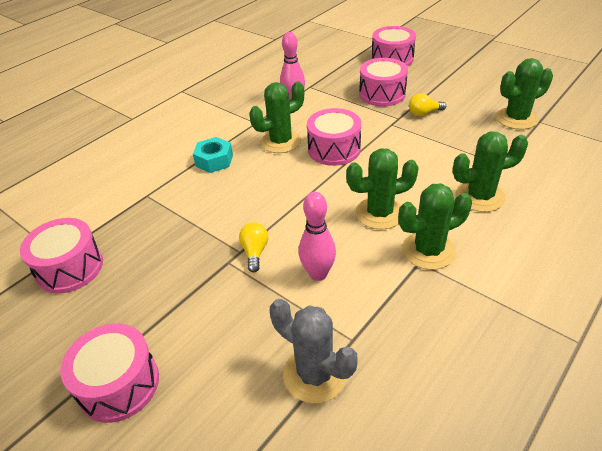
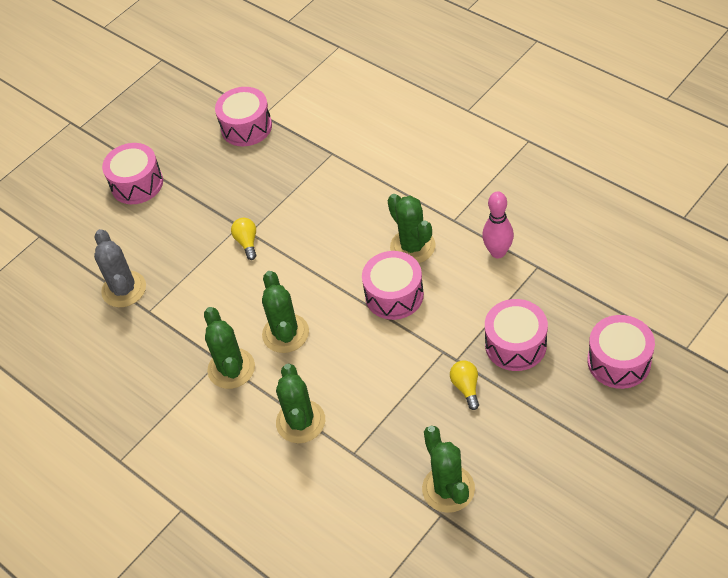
camera: 95 degrees right, 10 degrees up
turquoise nut [193,137,233,173] -> none
yellow light bulb [239,222,268,272] -> yellow light bulb turned 105 degrees counterclockwise [231,218,256,260]
grey cactus [270,299,358,403] -> grey cactus turned 60 degrees counterclockwise [94,229,146,307]
pink bowling pin [299,192,336,281] -> none

